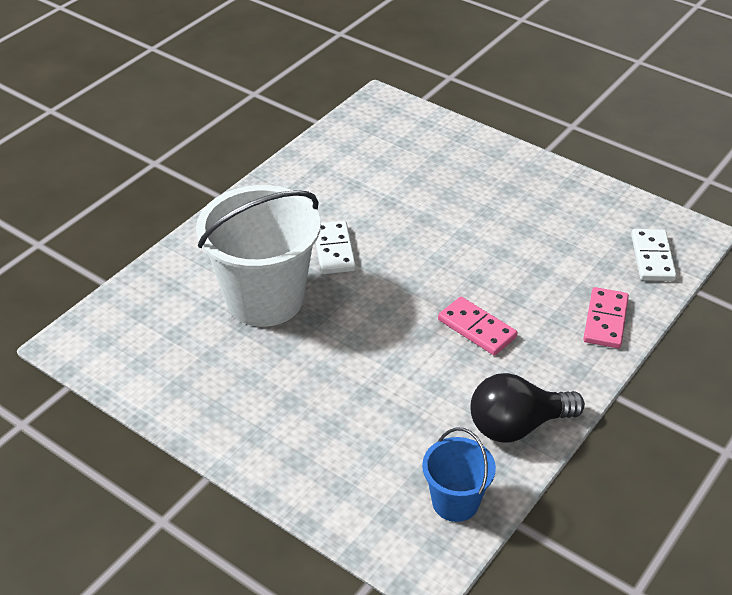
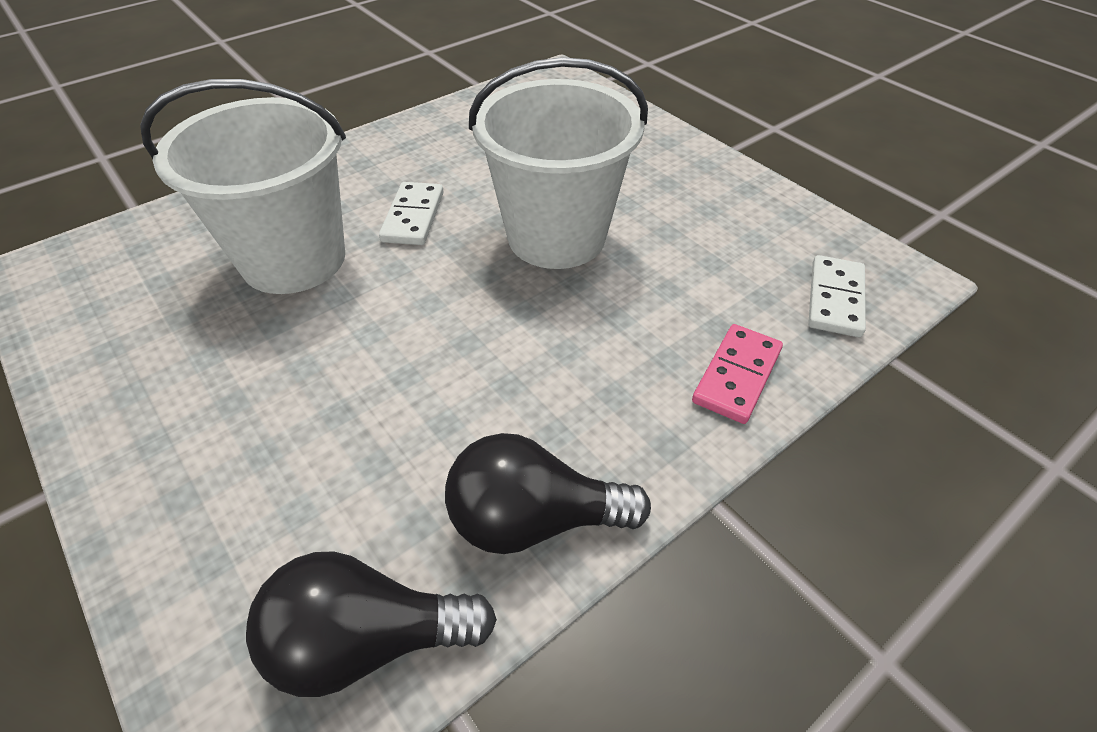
camera: 15 degrees right, 5 degrees up
blue bucket [422,428,496,522] -> black light bulb [246,551,497,697]
pink domino [438,297,517,355] -> none
none -> white bucket [469,57,648,269]

